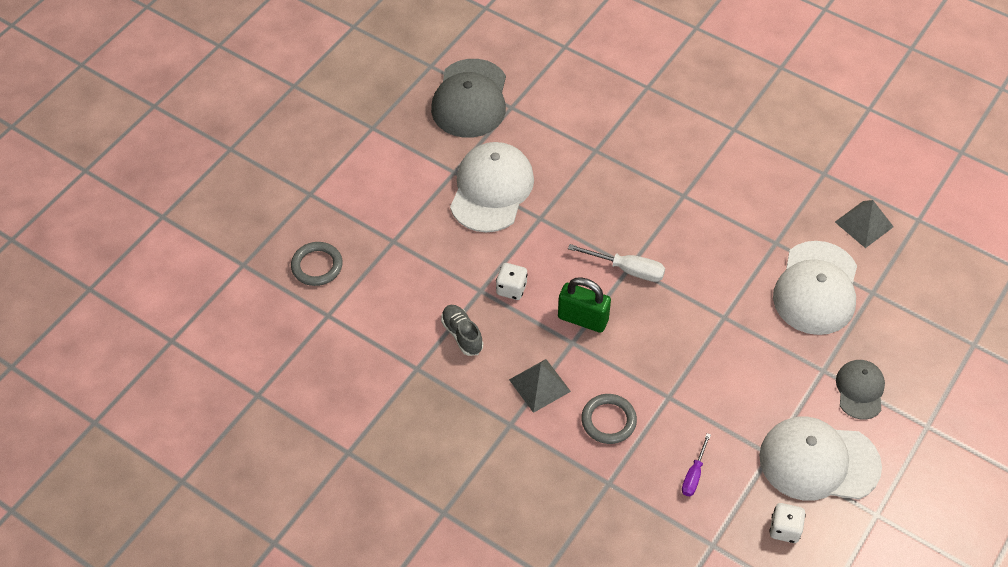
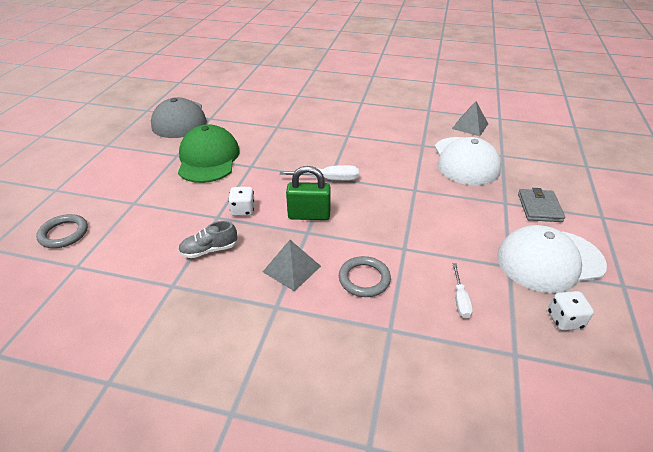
camera: 20 degrees left, 15 degrees down
grey shoe [441,305,483,356] -> grey shoe turned 60 degrees counterclockwise [178,221,237,258]
white cap [450,142,534,233] -> green cap [178,124,240,183]
purple screwdriver [682,433,711,496] -> white screwdriver [452,263,473,318]
grey cap [836,360,885,419] -> grey wallet [518,188,565,222]

